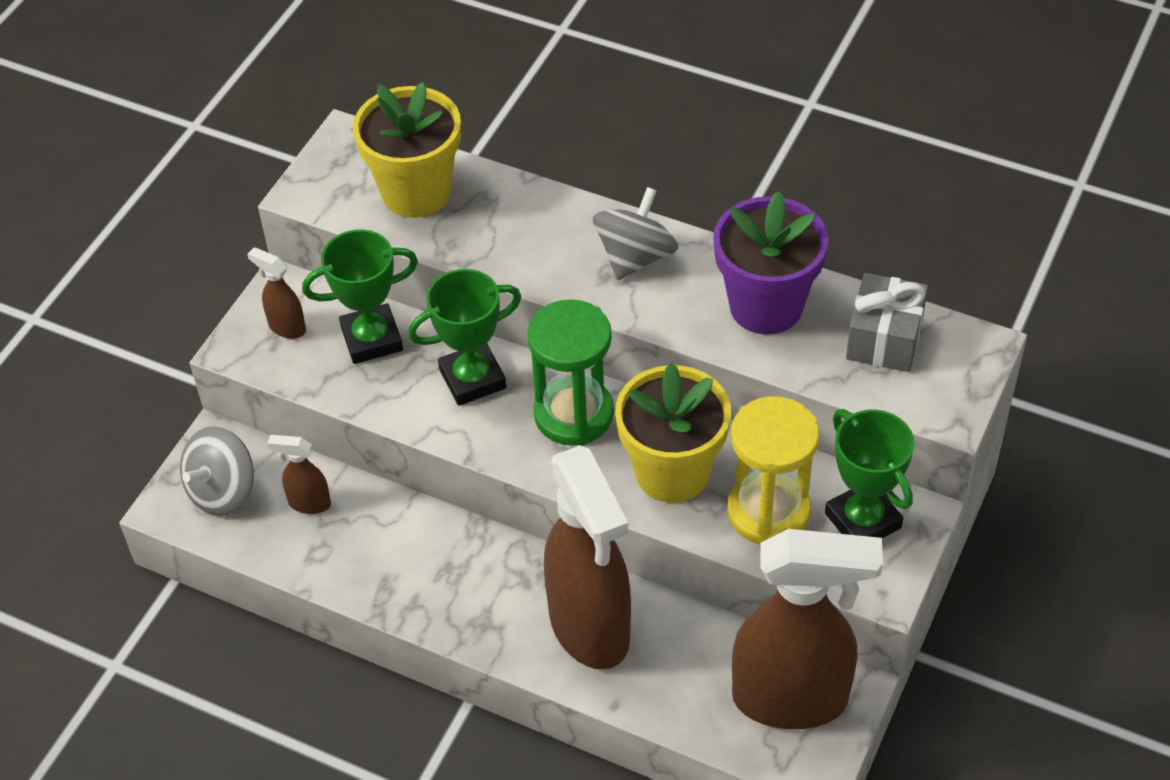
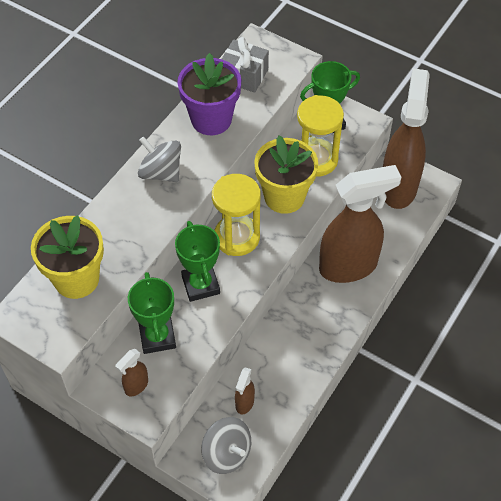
camera: 85 degrees left, 5 degrees up
green hourglass [527,299,614,446] -> yellow hourglass [212,174,261,256]

